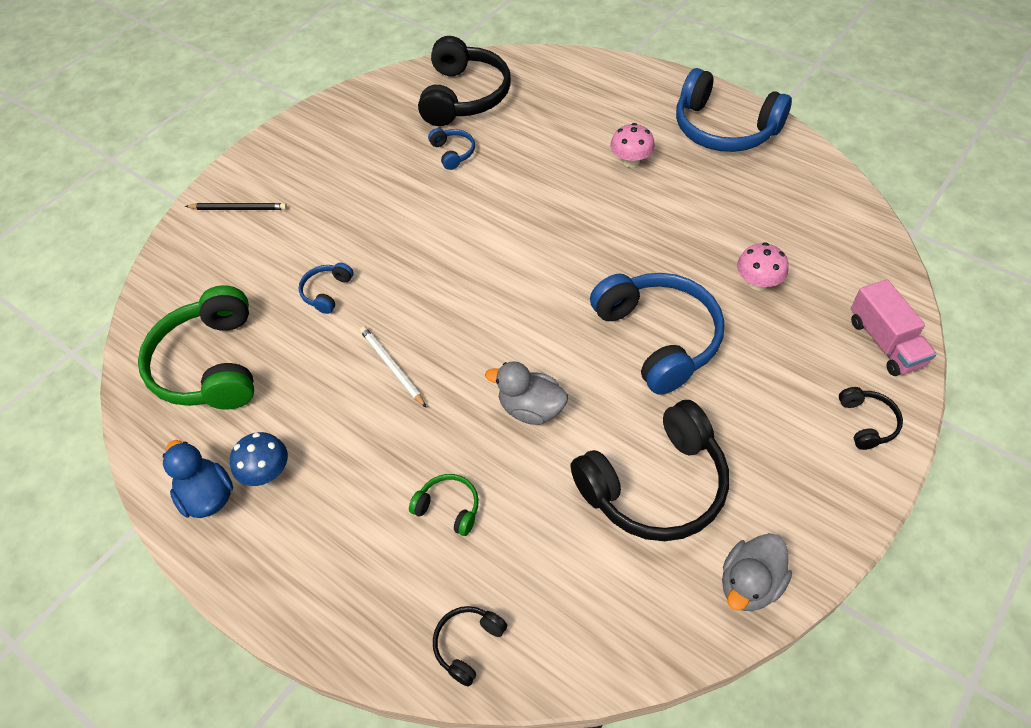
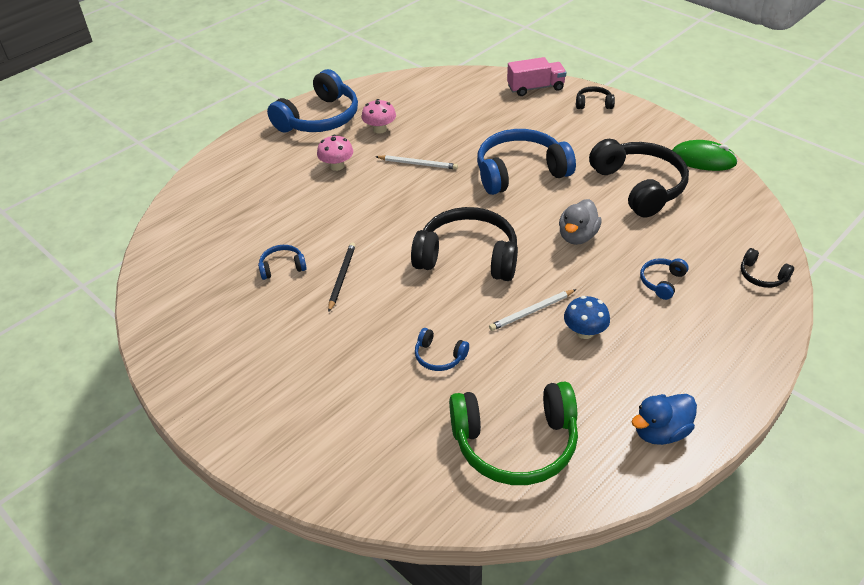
camera: 85 degrees left, 10 degrees down
black pencil [185,203,287,210] -> black pencil moved to [328,242,356,312]
blue mushroom [230,432,288,486] -> blue mushroom moved to [564,296,610,339]
green headphones [409,474,479,536] -> blue headphones [640,258,689,300]
black headphones [418,36,511,126] -> black headphones moved to [411,207,518,281]
grey duck [722,533,792,611] -> green mouse [673,140,738,171]
pink mushroom [737,242,788,290] -> pink mushroom moved to [361,99,396,134]
none -> white pencil [376,155,458,169]

